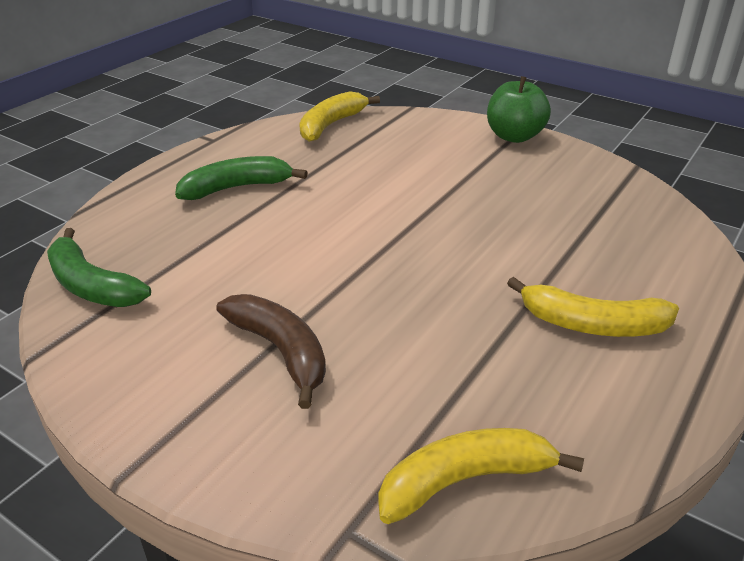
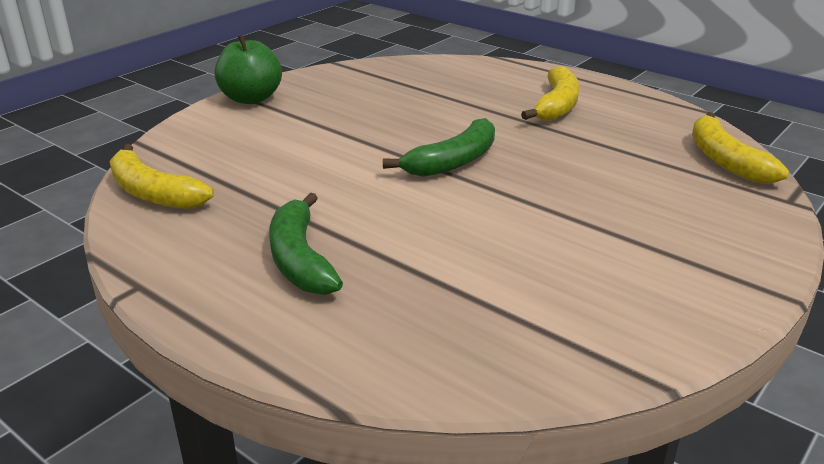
camera: 85 degrees left, 5 degrees down
green banana [47,228,151,307] -> green banana moved to [383,118,495,177]
brown banana [216,294,326,409] -> none

